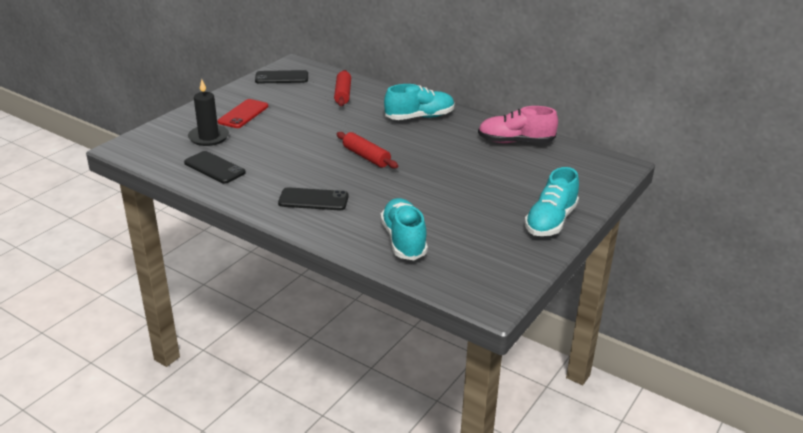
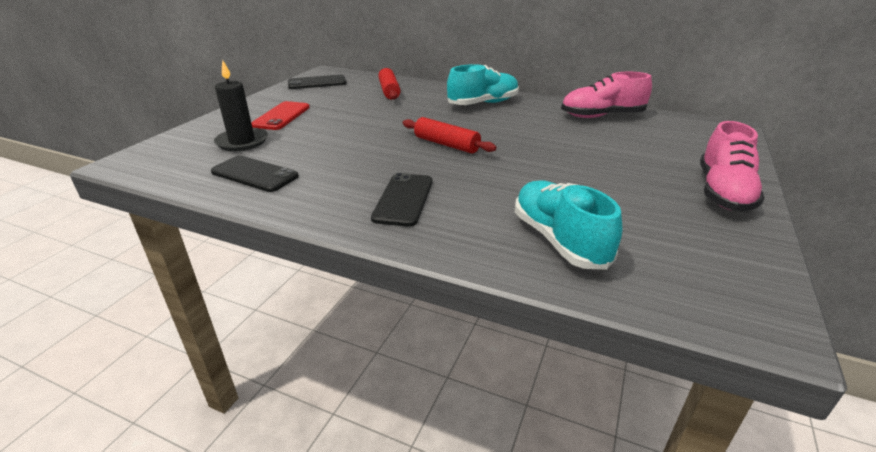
camera: 10 degrees left, 0 degrees up
black phone [278,187,349,211] -> black phone turned 75 degrees counterclockwise [371,173,433,227]
turquoise shoe [525,167,579,236] -> pink shoe [700,121,765,211]

